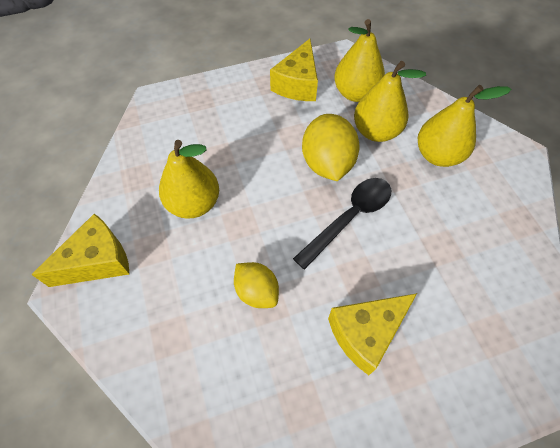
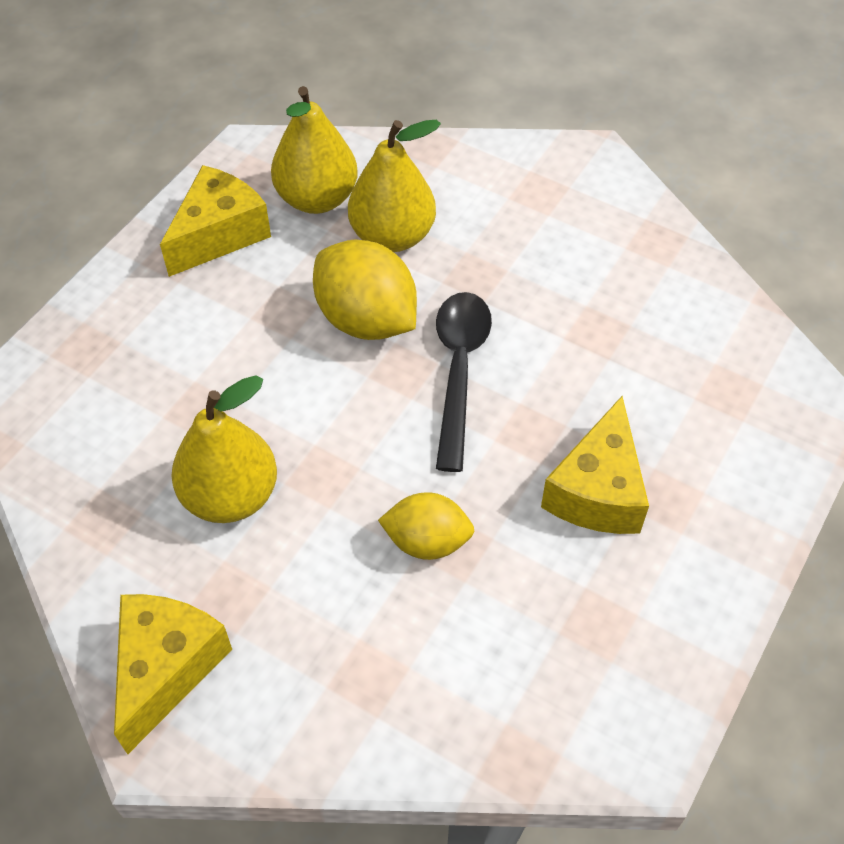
camera: 40 degrees left, 5 degrees down
yellow cheese [270,39,318,101] -> yellow cheese turned 120 degrees counterclockwise [160,165,271,277]
yellow pear [418,85,511,167] -> none

